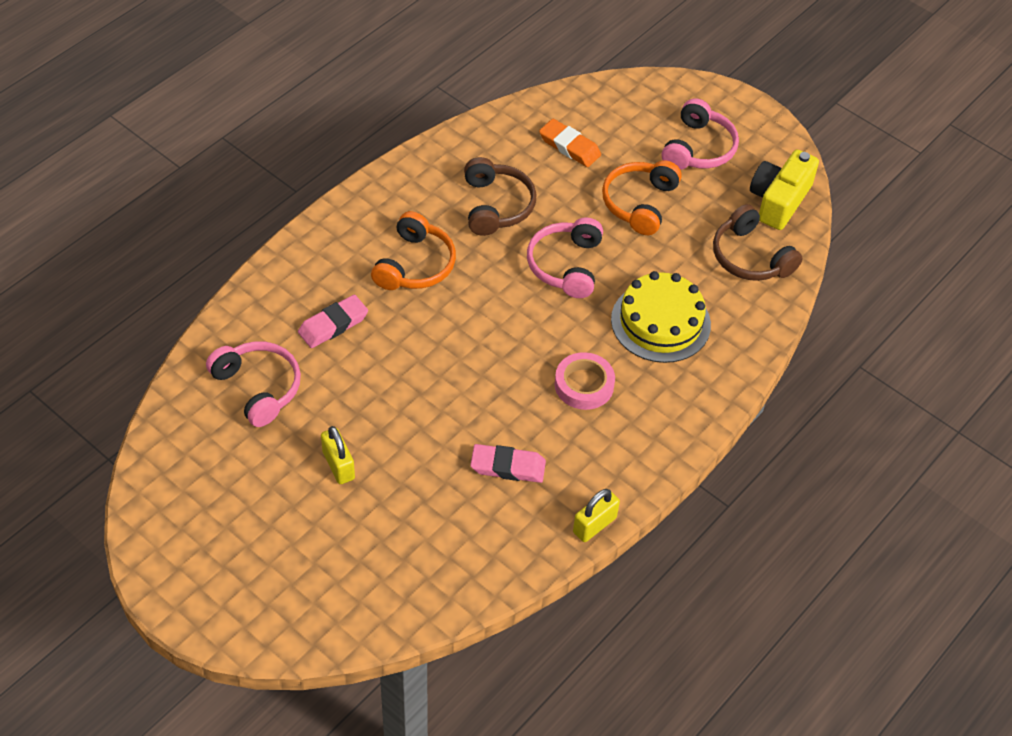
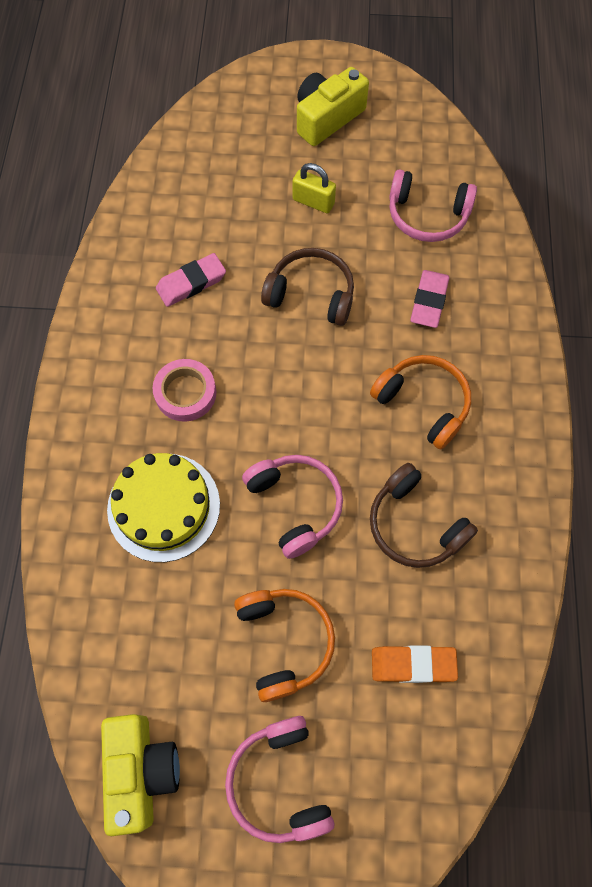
camera: 145 degrees right, 15 degrees up
orange headphones [371,211,456,290] -> orange headphones turned 150 degrees clockwise [370,355,471,450]
yellow padlock [573,489,620,542] -> none
brown headphones [713,204,803,281] -> brown headphones moved to [261,248,354,326]
none -> yellow camera [297,67,369,146]

